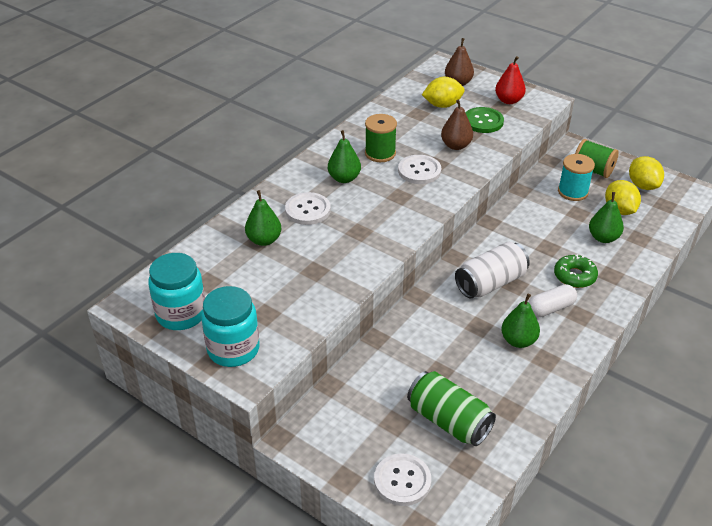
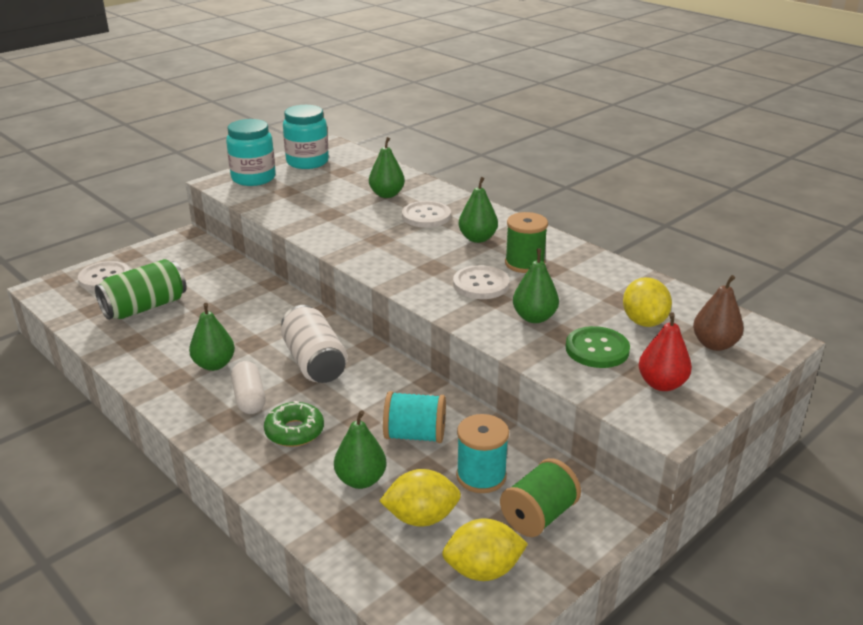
camera: 100 degrees right, 10 degrees down
brown pear [441,99,473,150] -> green pear [513,249,559,323]
none -> turquoise spool [383,391,446,443]

